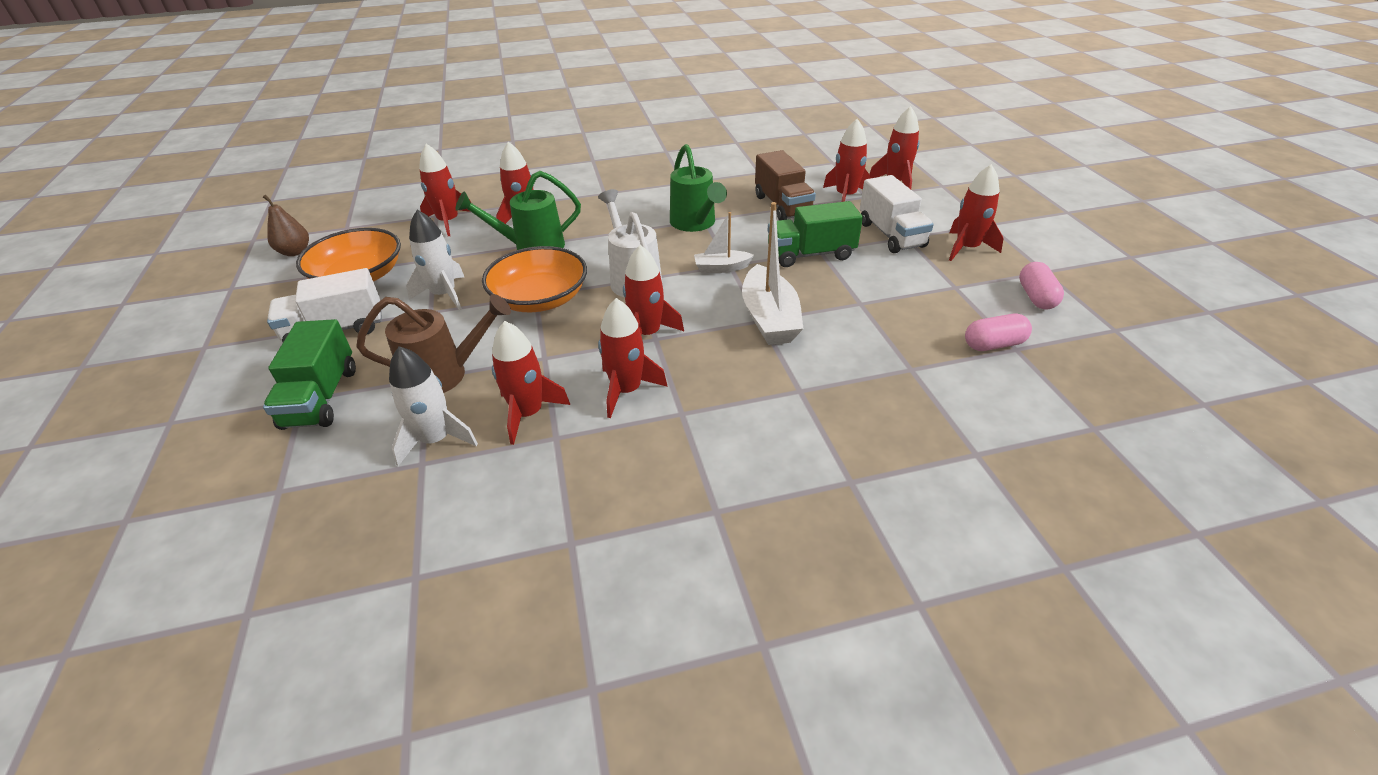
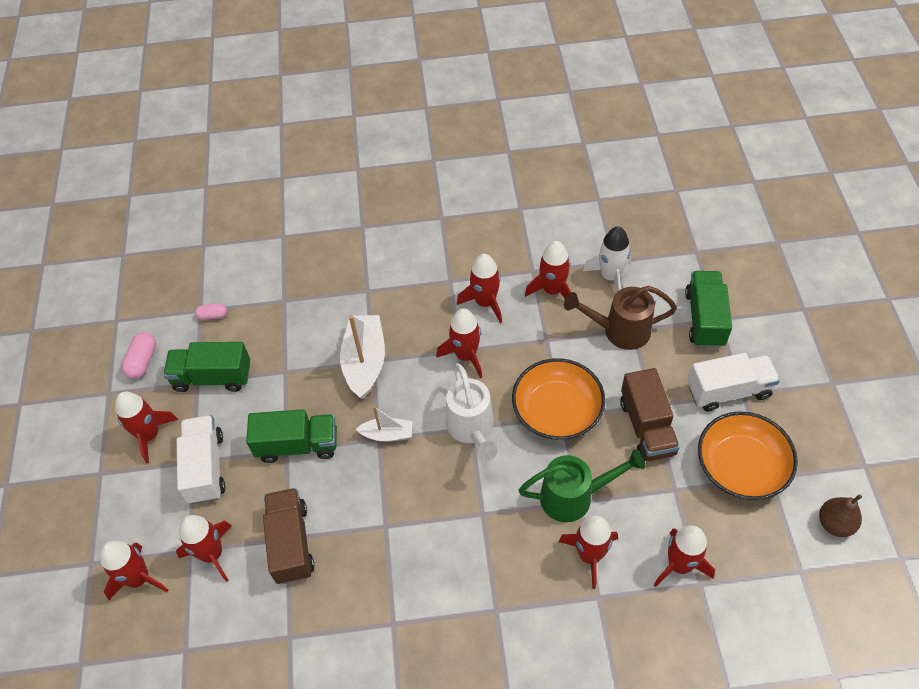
camera: 170 degrees left, 15 degrees up
white rocket [406,210,464,310] -> brown truck [620,368,680,461]
green watering can [670,144,727,232] -> none
pink capsule [965,314,1032,351] -> pink capsule [195,303,227,320], size x0.64
none -> green truck [163,342,250,392]

